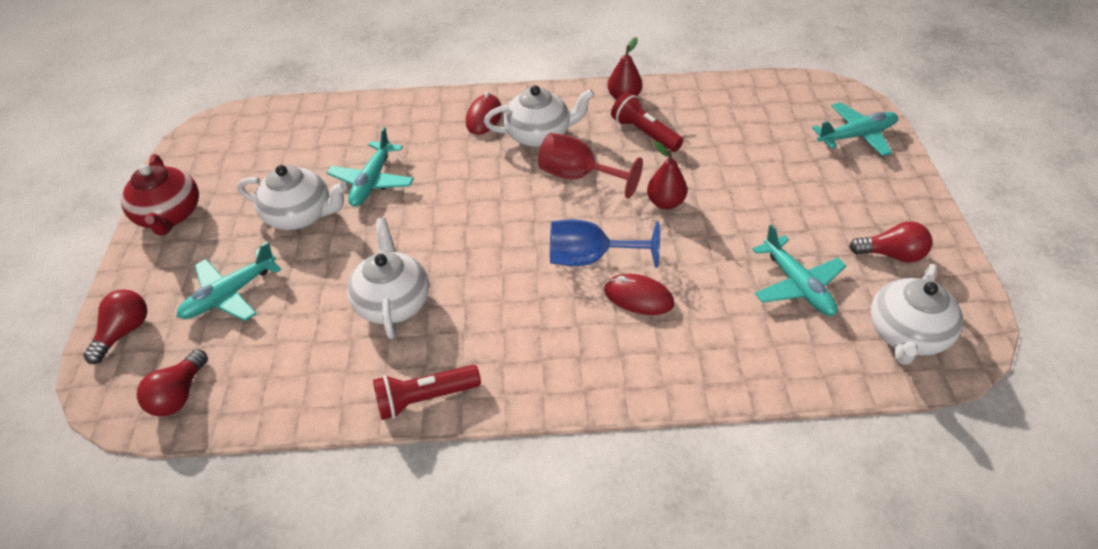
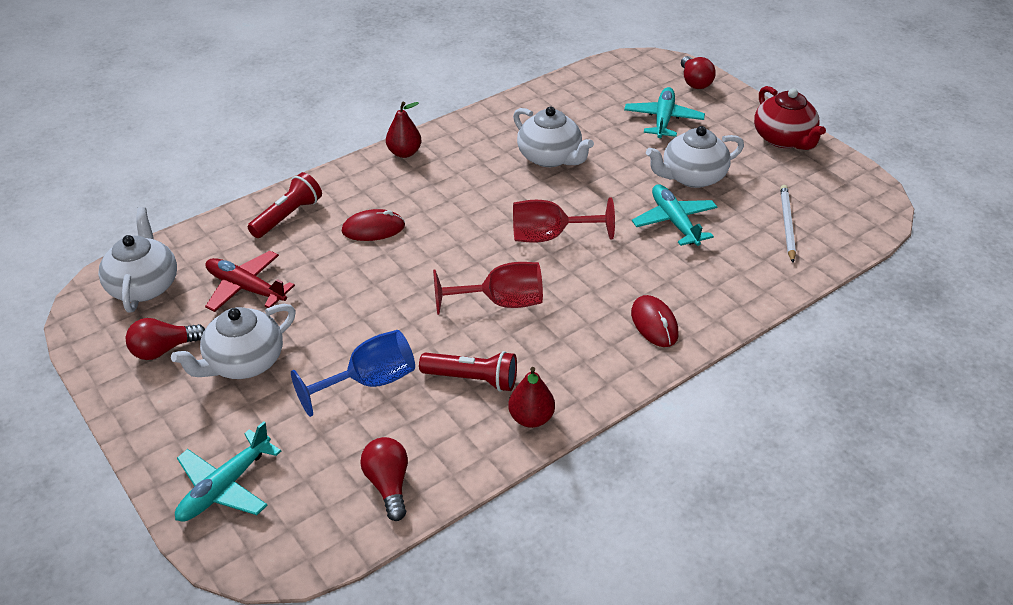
camera: 145 degrees right, 5 degrees down
red teapot [121,154,199,236] -> red teapot turned 150 degrees counterclockwise [754,86,826,150]
red light bulb [137,349,208,417] -> red light bulb moved to [360,437,408,521]
red flashlight [373,365,481,420] -> red flashlight moved to [248,172,322,238]
white teapot [484,85,594,147] -> white teapot moved to [171,304,296,379]
blue goblet [550,220,660,268] -> blue goblet moved to [291,330,415,417]
red pear [647,141,687,209] -> red pear moved to [386,101,422,158]
turquoise plane [752,224,846,316] -> red plane [205,251,295,312]
none -> red goblet [513,197,615,243]
none -> white pencil [780,185,796,263]

